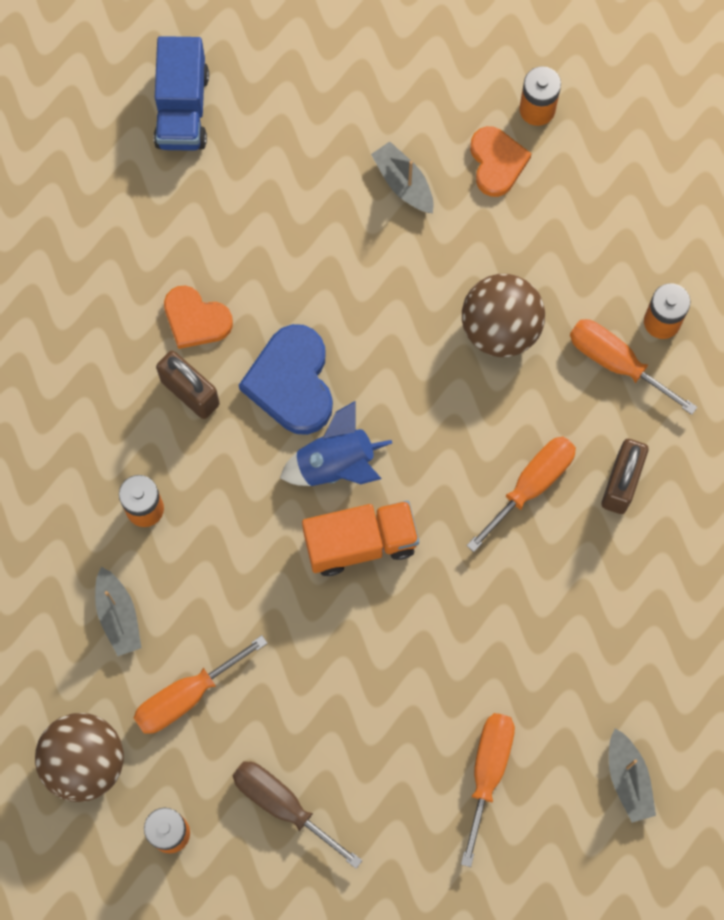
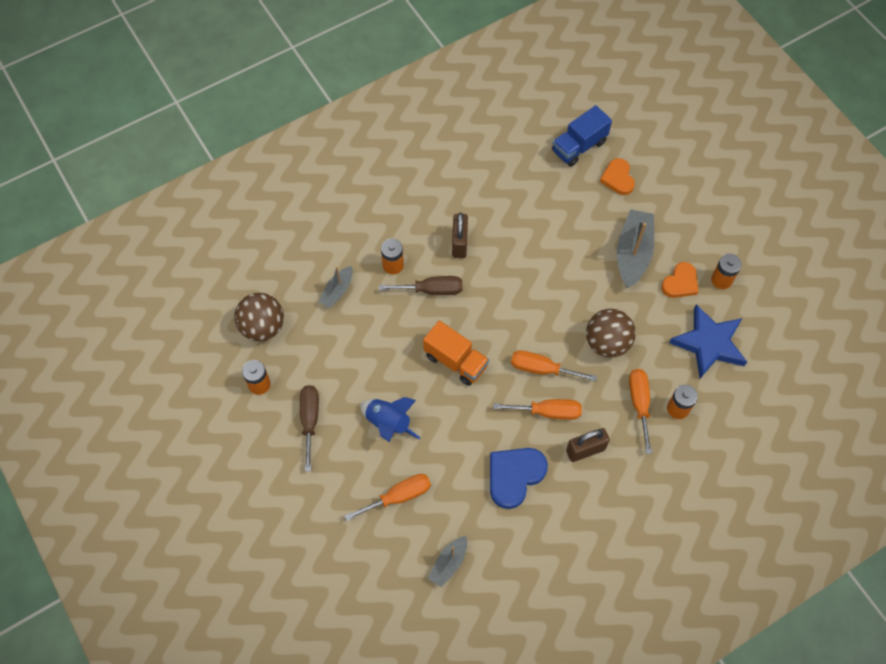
camera: 50 degrees right, 10 degrees down
orange screwdriver [133,635,268,734] -> orange screwdriver moved to [511,350,597,381]
orange heart [164,286,233,349] -> orange heart moved to [600,158,635,195]
blue heart [239,324,333,435] -> blue heart moved to [490,448,548,509]
blue rocket [280,401,392,486] -> blue rocket moved to [361,397,421,442]
grey boat [371,142,434,213] -> grey boat [617,209,654,288], size x1.77
none -> brown screwdriver [379,276,462,295]
none -> blue star [669,304,747,378]

